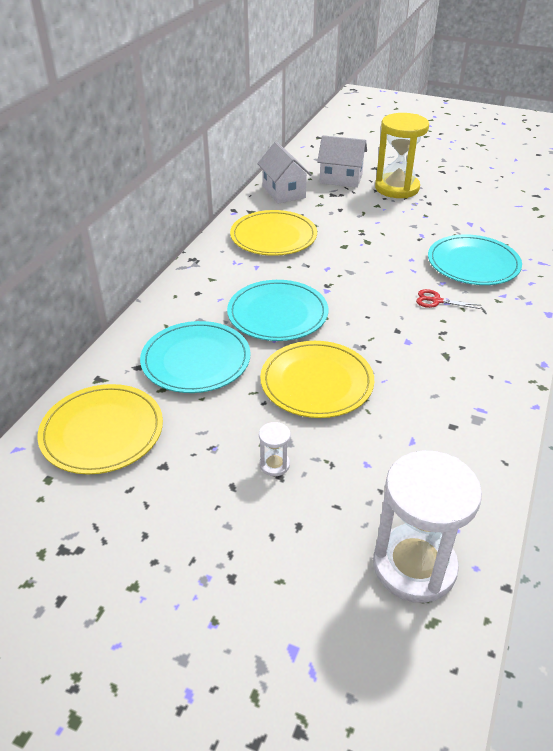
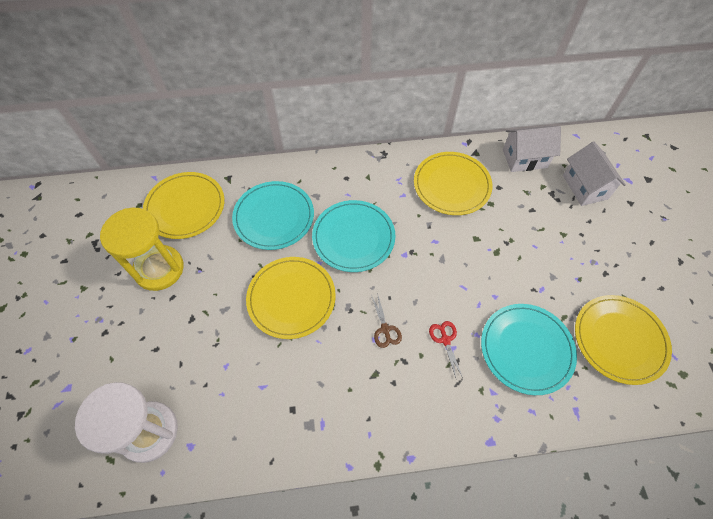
camera: 60 degrees right, 20 degrees up
white house [257,142,311,204] -> white house turned 45 degrees clockwise [503,126,561,172]
white hourglass [259,422,290,476] -> none
yellow hourglass [375,113,429,198] -> yellow hourglass moved to [100,208,184,291]
none -> brown scissors [371,293,402,348]
none -> yellow plate [575,295,672,385]

